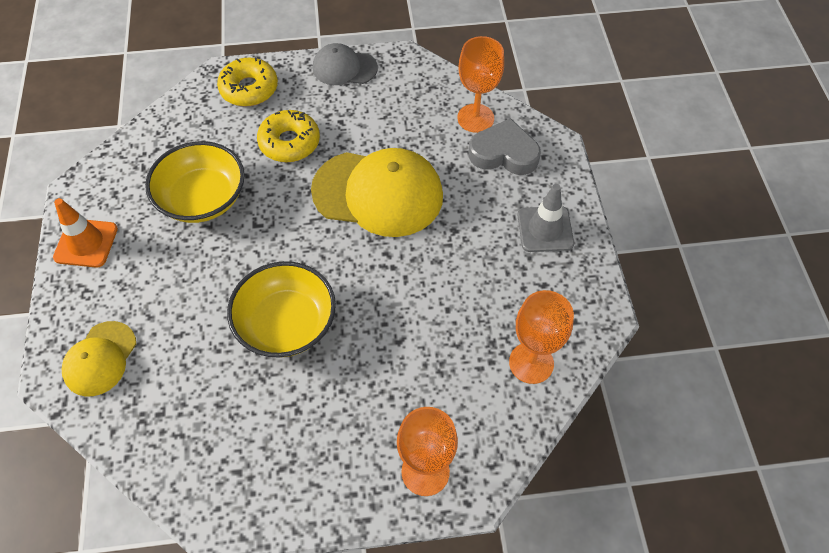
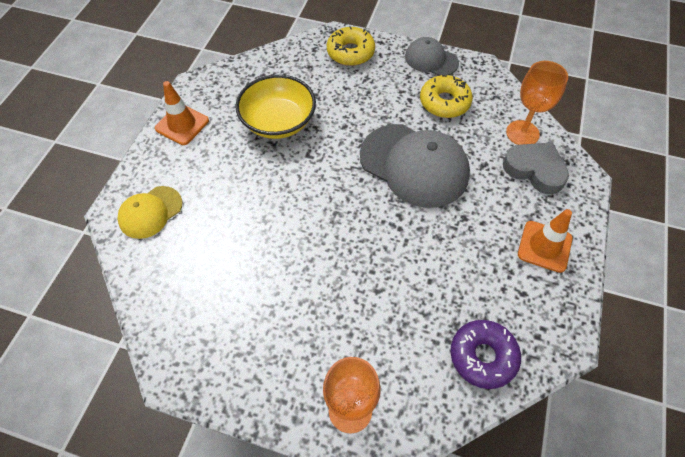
camera: 25 degrees right, 0 degrees up
yellow bowl [227,261,336,358] -> none
yellow donut [257,110,320,162] -> yellow donut moved to [420,75,473,118]
yellow cap [311,148,443,237] -> grey cap [360,124,470,208]
orange goblet [509,290,574,384] -> purple donut [450,320,521,389]
grey traffic cone [517,184,574,252] -> orange traffic cone [518,209,572,273]

